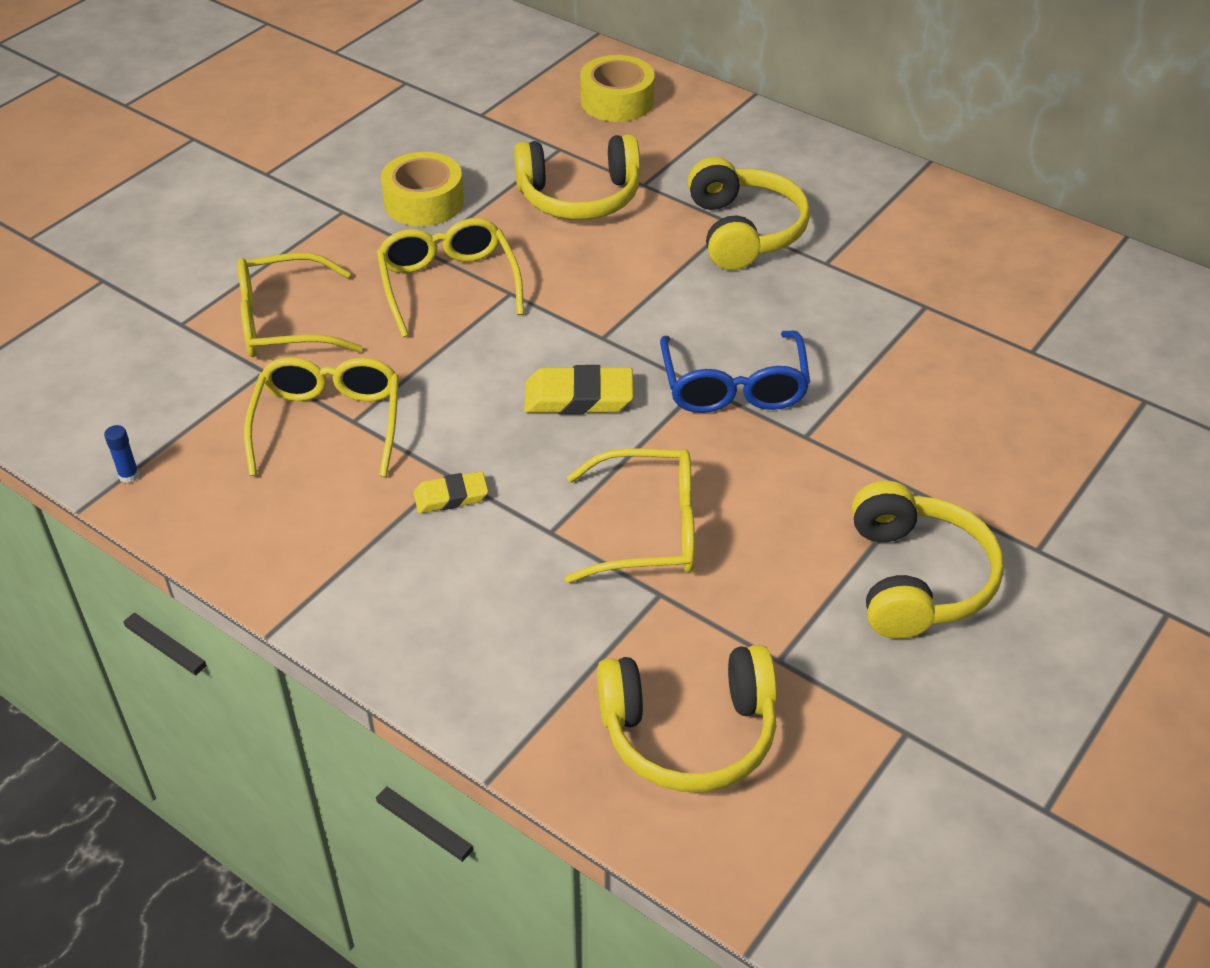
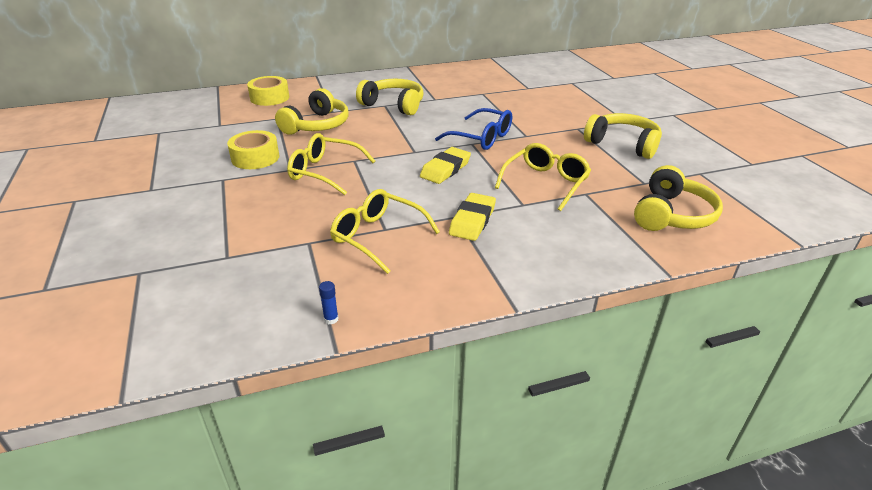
camera: 55 degrees left, 10 degrees down
yellow glasses [238,253,362,357] -> none
yellow eraser [414,471,488,513] -> yellow eraser [449,193,496,241], size x1.60

